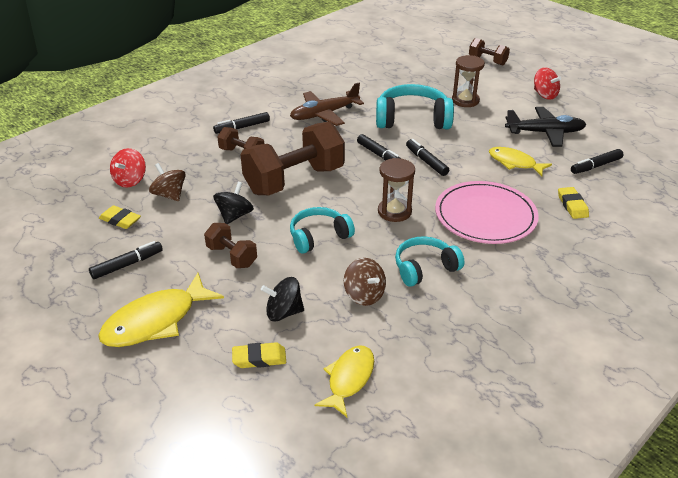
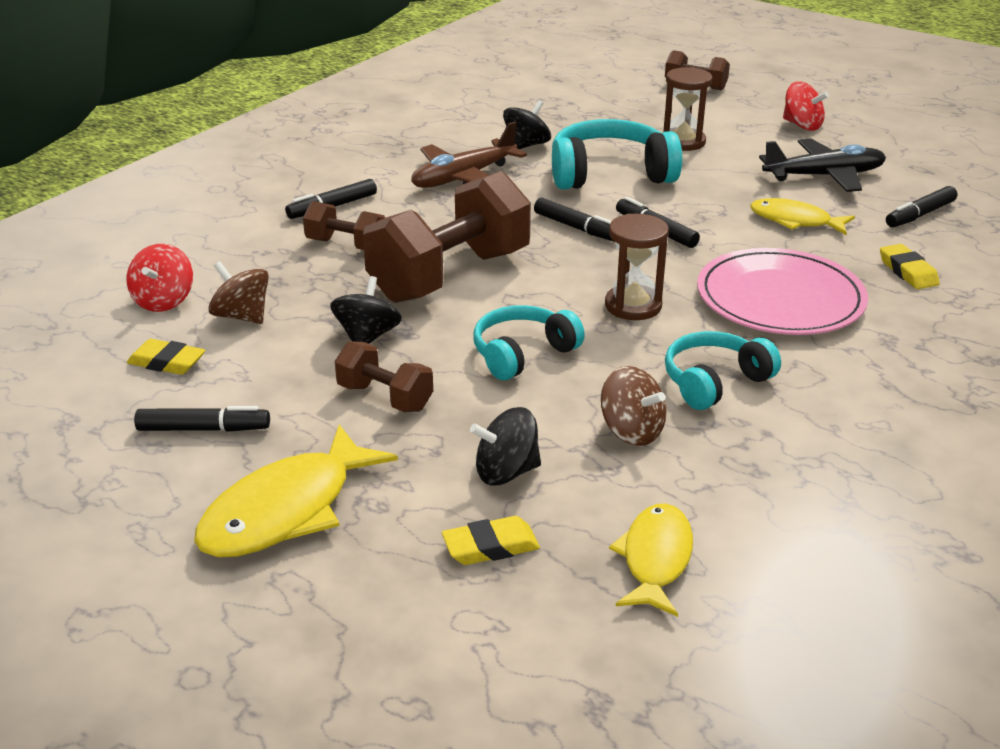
camera: 10 degrees left, 5 degrees down
black marker [89,241,163,279] -> black marker turned 45 degrees clockwise [134,406,270,432]
none -> black spinning top [503,100,551,149]

